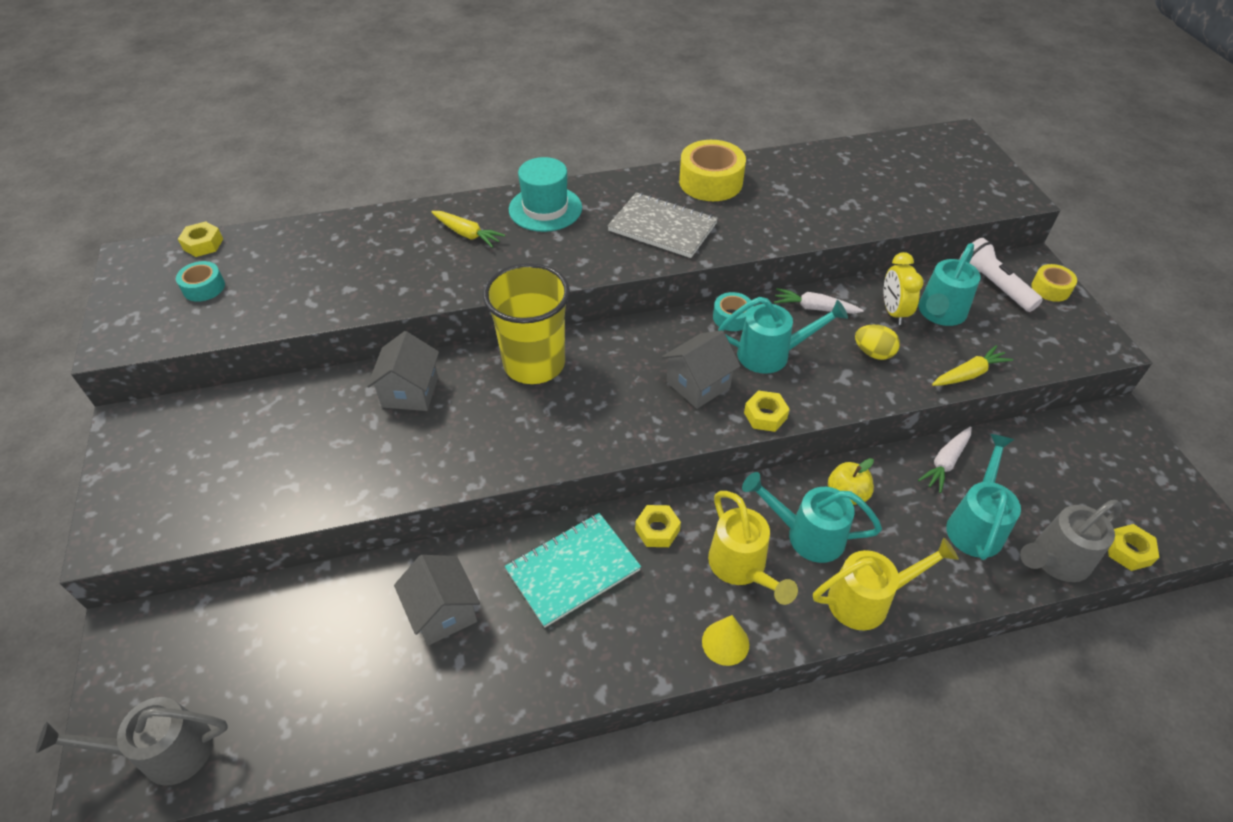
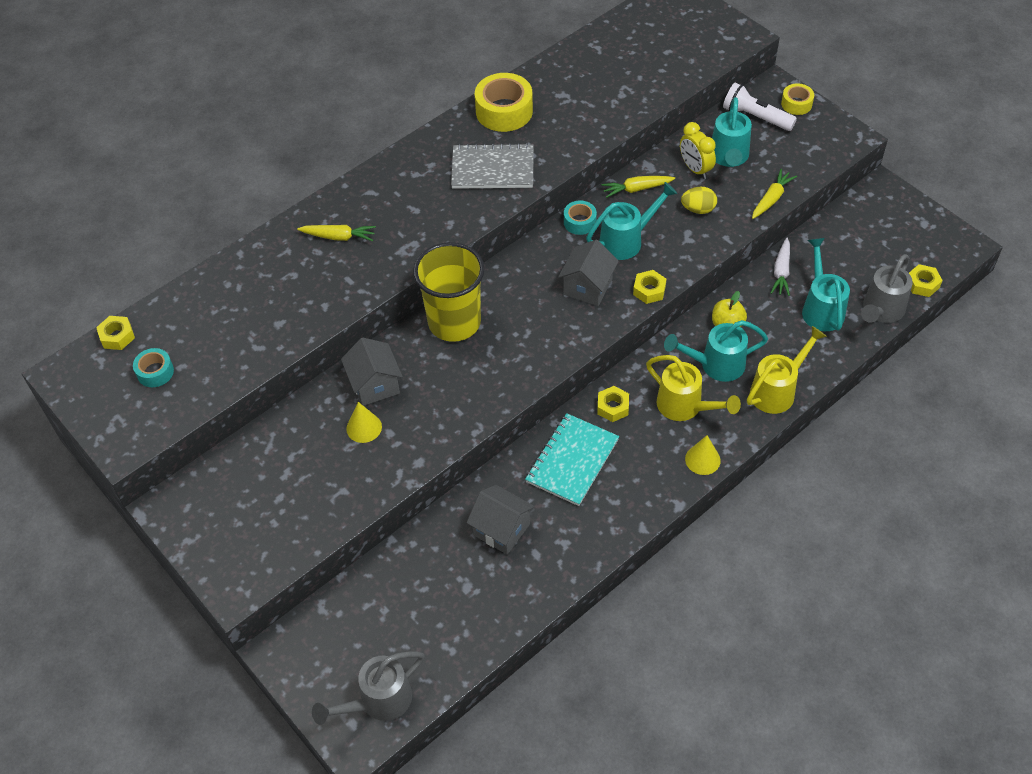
camera: 25 degrees left, 5 degrees up
turquoise hat [509,157,582,232] -> none
white carrot [774,288,864,314] -> yellow carrot [601,176,675,198]
none -> yellow cone [346,402,382,443]

